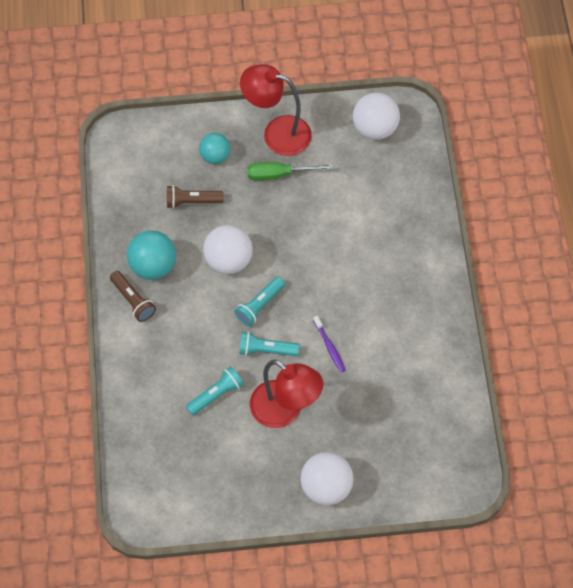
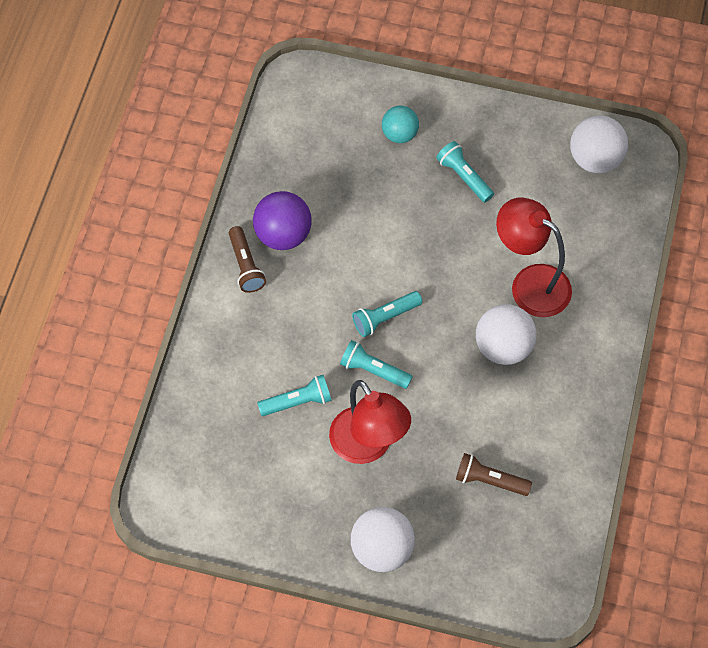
camera: 20 degrees right, 0 degrees up
turquoise ball [127,230,176,280] -> purple ball [253,191,312,250]
brown flashlight [167,185,223,209] -> brown flashlight moved to [456,453,532,496]
white ball [203,225,253,274] -> white ball moved to [476,304,537,365]
red lamp [240,64,312,156] -> red lamp moved to [496,197,572,317]
green screwdriver [247,162,334,181] -> turquoise flashlight [436,141,494,202]
purple toothbrush [313,316,345,372] -> none

